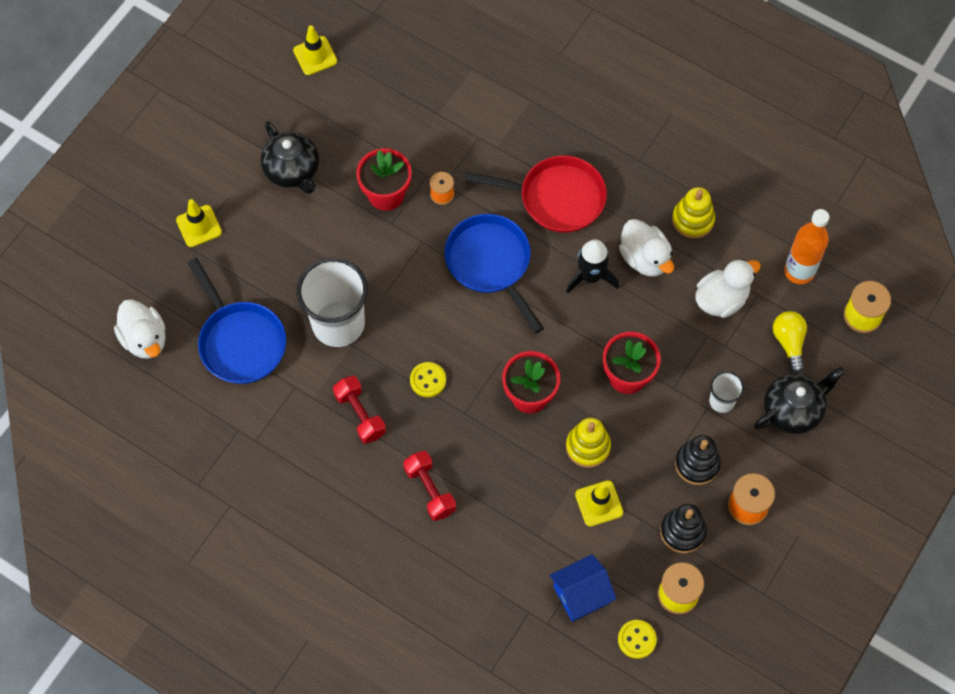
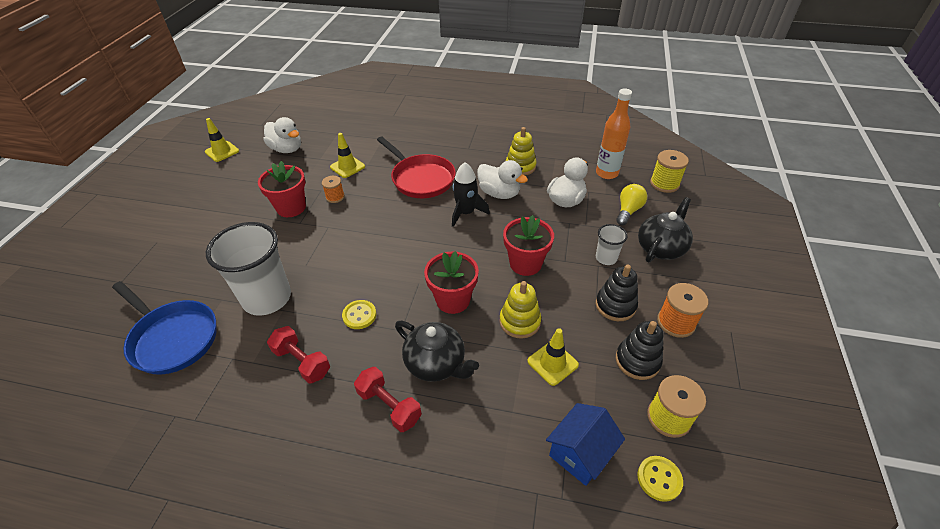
camera: 20 degrees left, 20 degrees down
white duck [114,299,166,359] -> white duck moved to [263,117,301,153]
yellow traffic cone [176,199,222,247] -> yellow traffic cone moved to [330,133,365,178]
black teapot [261,121,319,194] -> black teapot moved to [395,320,479,382]
blue pan [444,214,544,333] -> none
red pan [465,155,607,233] -> red pan turned 60 degrees clockwise [377,136,456,198]
yellow light bulb [773,311,807,374] -> yellow light bulb turned 60 degrees clockwise [616,184,647,225]

